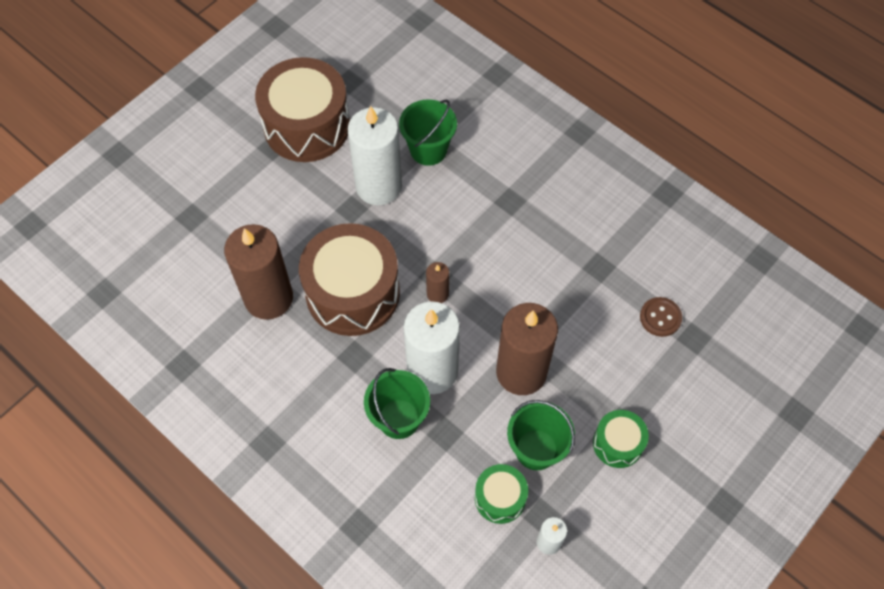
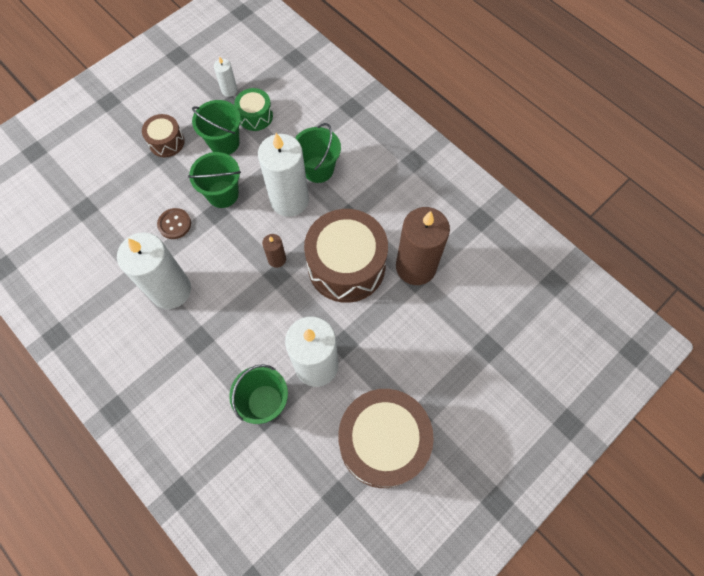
camera: 175 degrees left, 5 degrees up
brown candle [496,303,558,395] -> green bucket [188,152,241,208]
green drum [593,410,649,468] -> brown drum [142,114,184,157]
brown button [640,297,682,337] -> brown button moved to [157,208,191,239]
none -> white candle [117,232,191,309]

